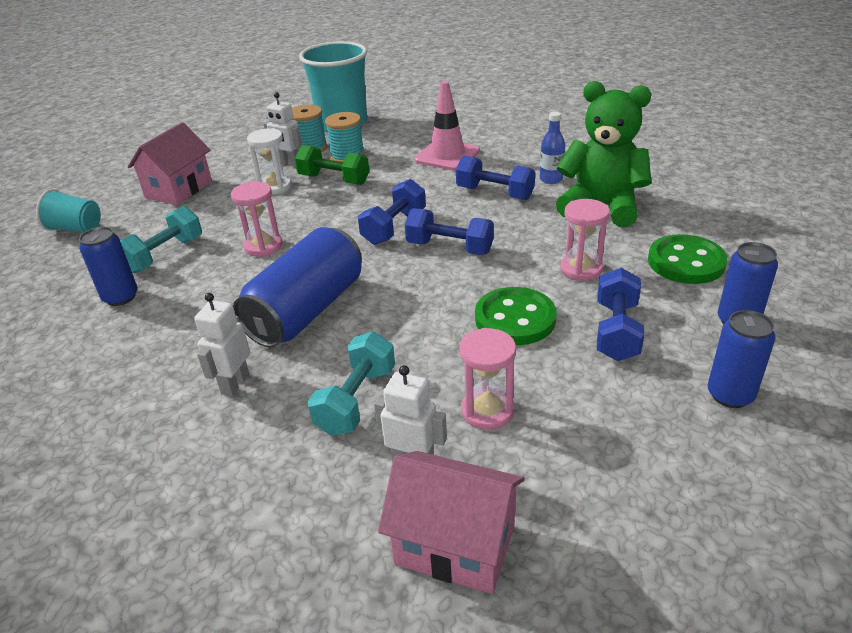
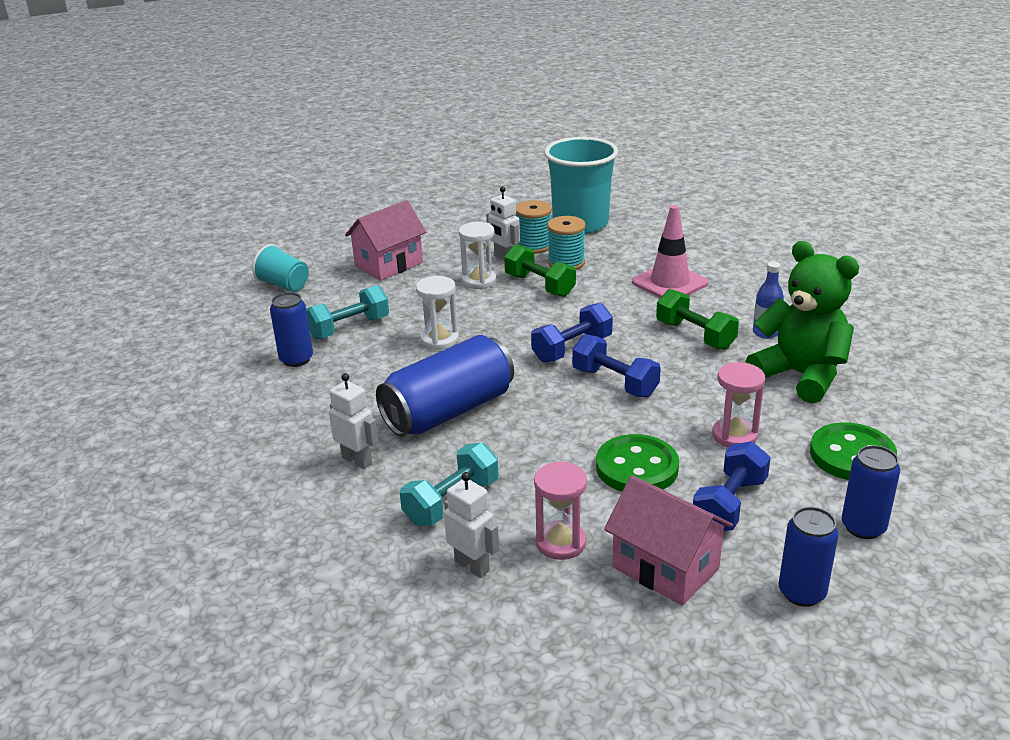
camera: 20 degrees right, 5 degrees down
white robot [194,293,250,396] -> white robot turned 90 degrees clockwise [329,373,378,469]
pink hourglass [231,181,283,257] -> white hourglass [416,276,459,350]
pink house [378,451,525,594] -> pink house moved to [604,475,733,606]
blue dumbbell [456,156,535,200] -> green dumbbell [656,289,739,350]

